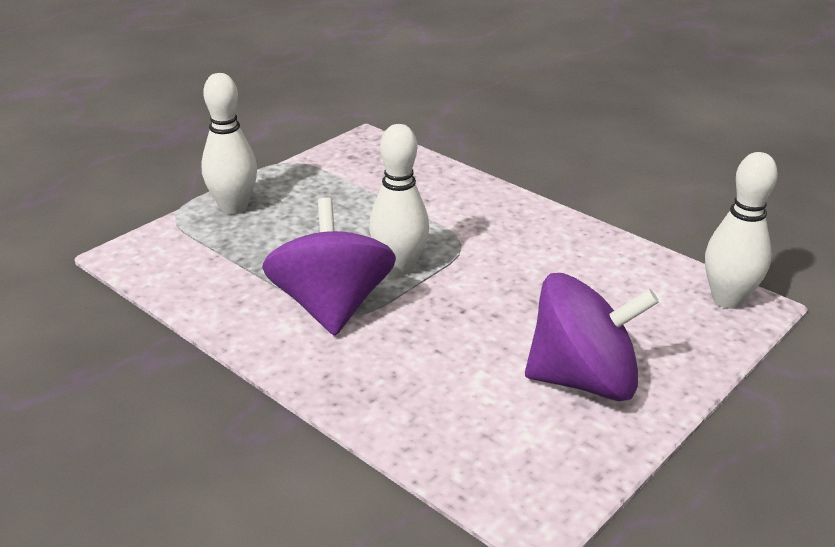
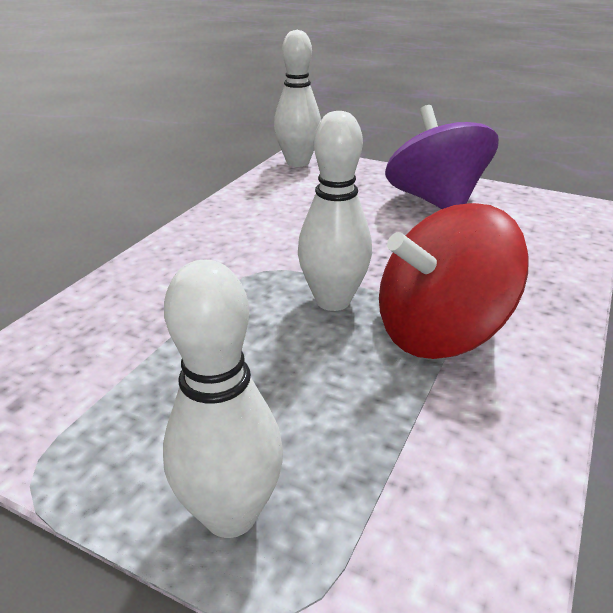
camera: 105 degrees left, 0 degrees up
purple spinning top [262,197,396,336] -> red spinning top [379,203,528,359]

